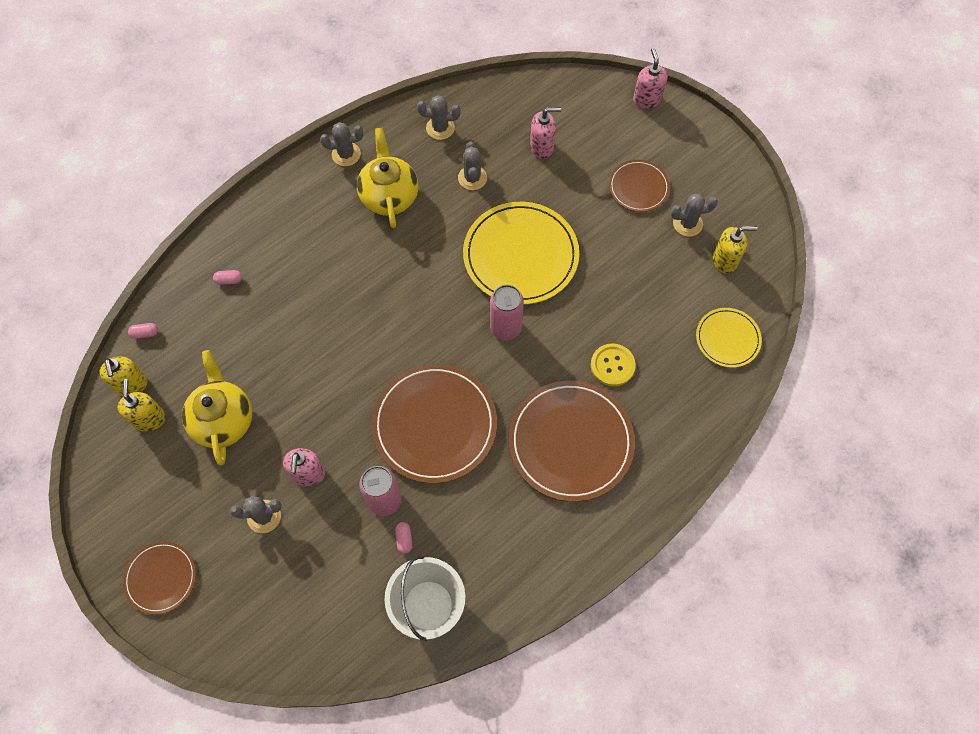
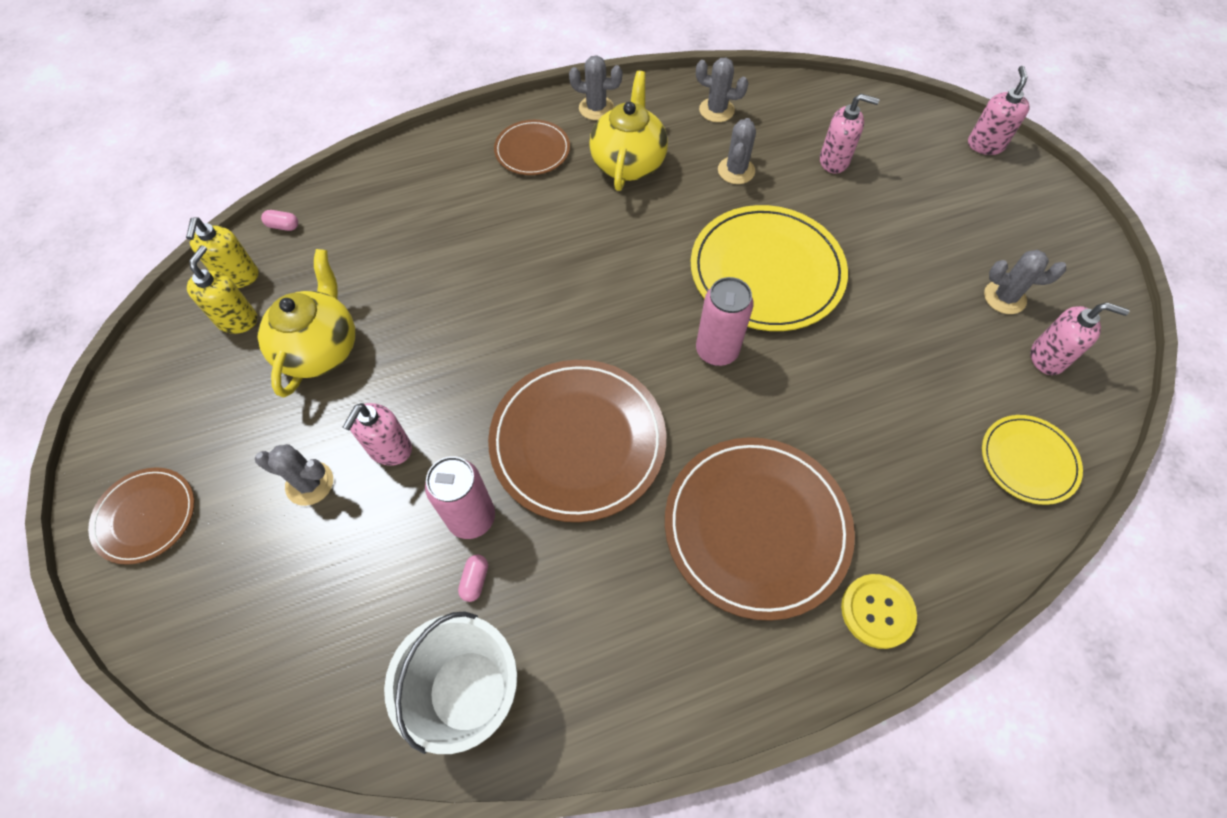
camera: 20 degrees right, 5 degrees down
pink capsule [213,270,242,285] -> none
yellow button [591,343,636,386] -> yellow button moved to [841,574,917,649]
brown plate [609,160,670,212] -> brown plate moved to [494,120,570,175]
yellow soap dispenser [713,226,758,274] -> pink soap dispenser [1031,303,1130,375]

